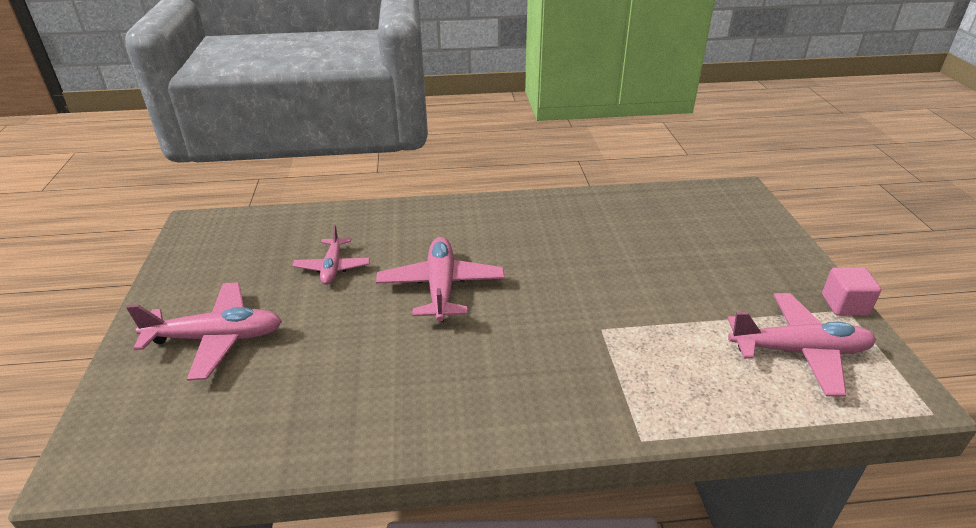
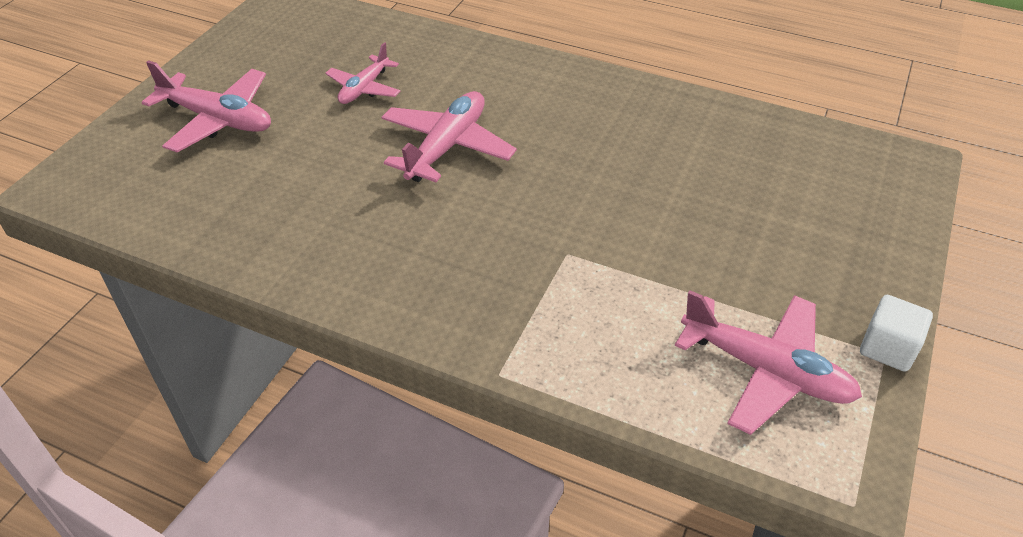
camera: 30 degrees right, 10 degrees up
pink cube [822,267,882,316] -> white cube [860,295,933,372]

